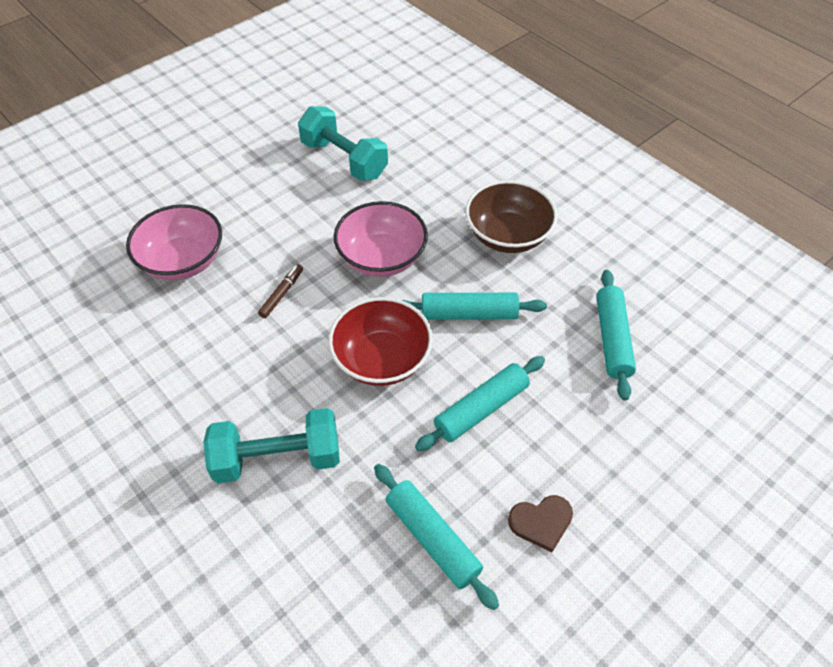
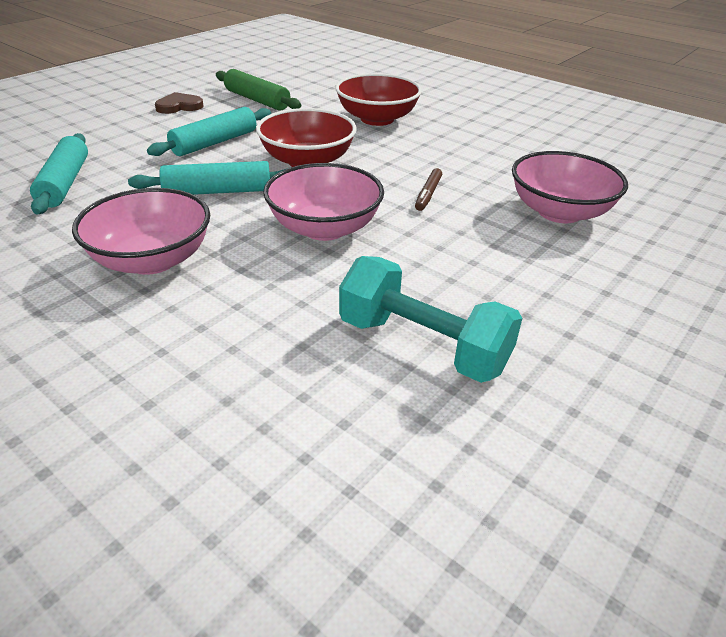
camera: 170 degrees right, 15 degrees down
turquoise dumbbell [203,408,340,483] -> red bowl [335,73,422,126]
turquoise rolling pin [374,464,499,610] -> green rolling pin [216,69,301,111]
brown bowl [466,180,558,253] -> pink bowl [72,188,210,275]

